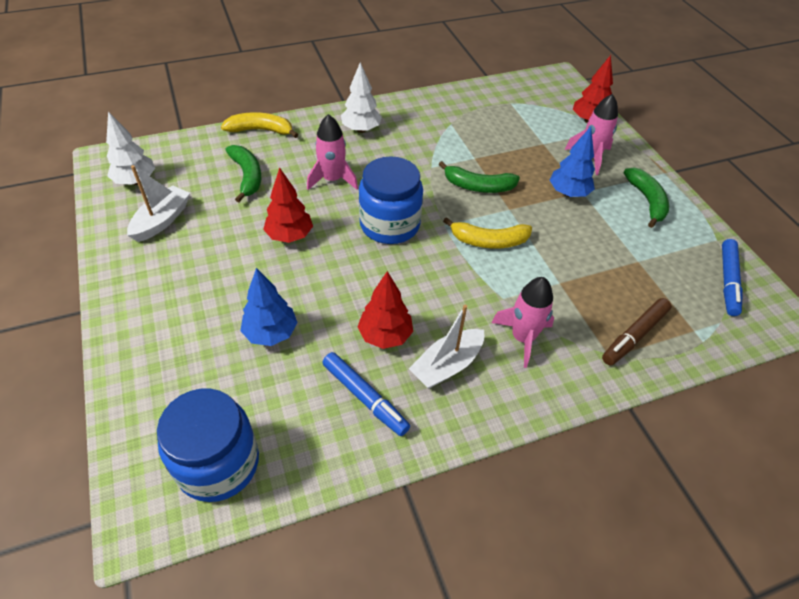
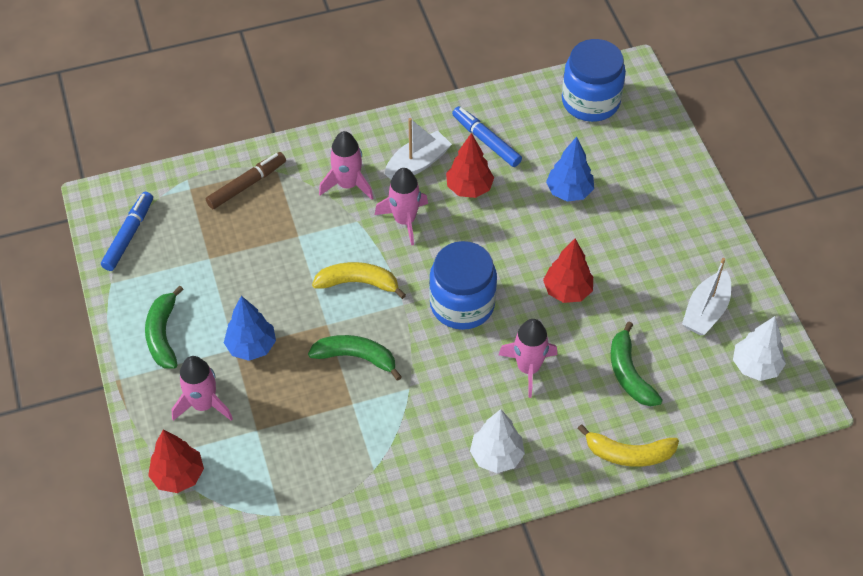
camera: 175 degrees left, 5 degrees up
none -> pink rocket [375,168,428,246]

